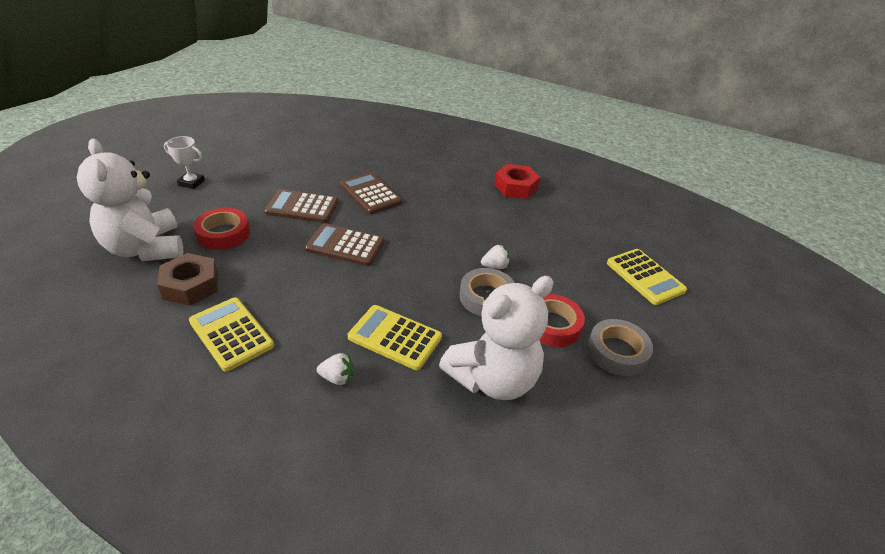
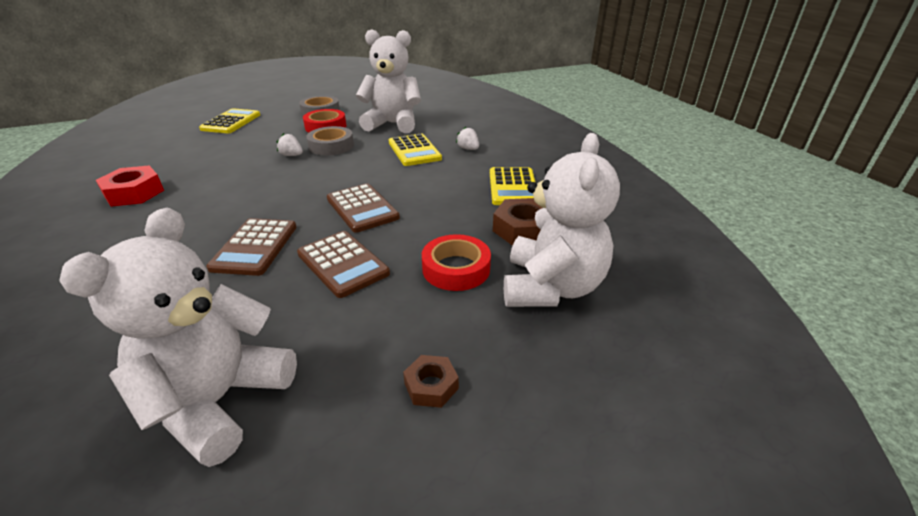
camera: 135 degrees left, 5 degrees down
white trophy [164,136,205,189] -> brown nut [403,355,459,408]
none -> white teddy bear [59,208,297,467]

